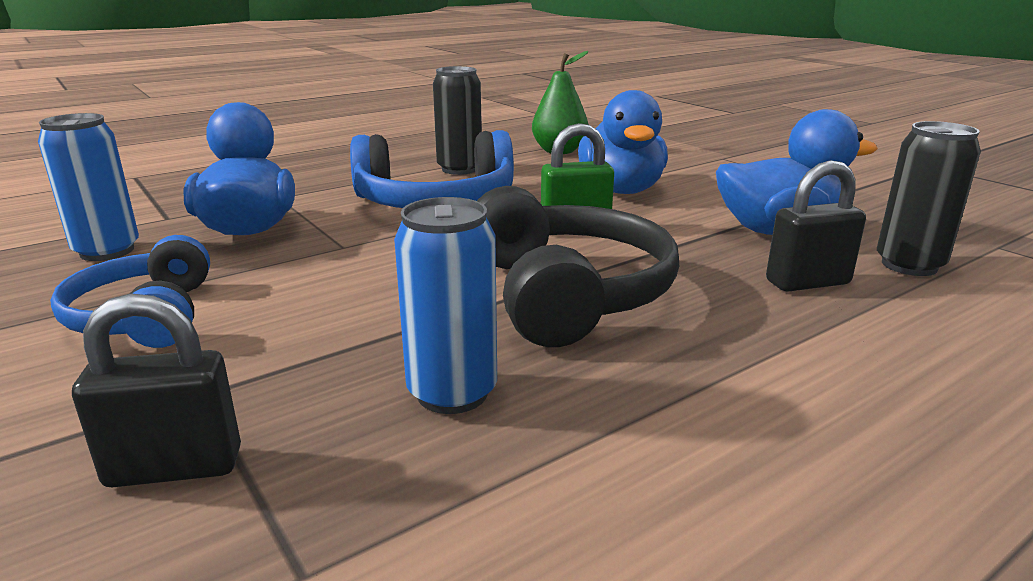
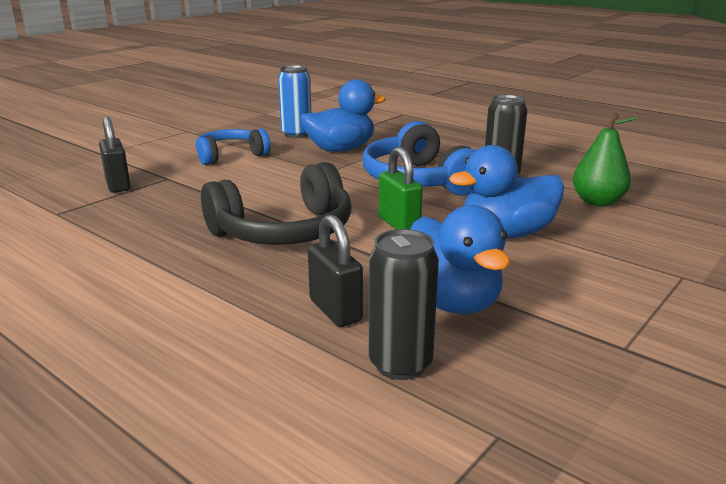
camera: 75 degrees right, 0 degrees up
blue can [394,197,497,414] -> none

